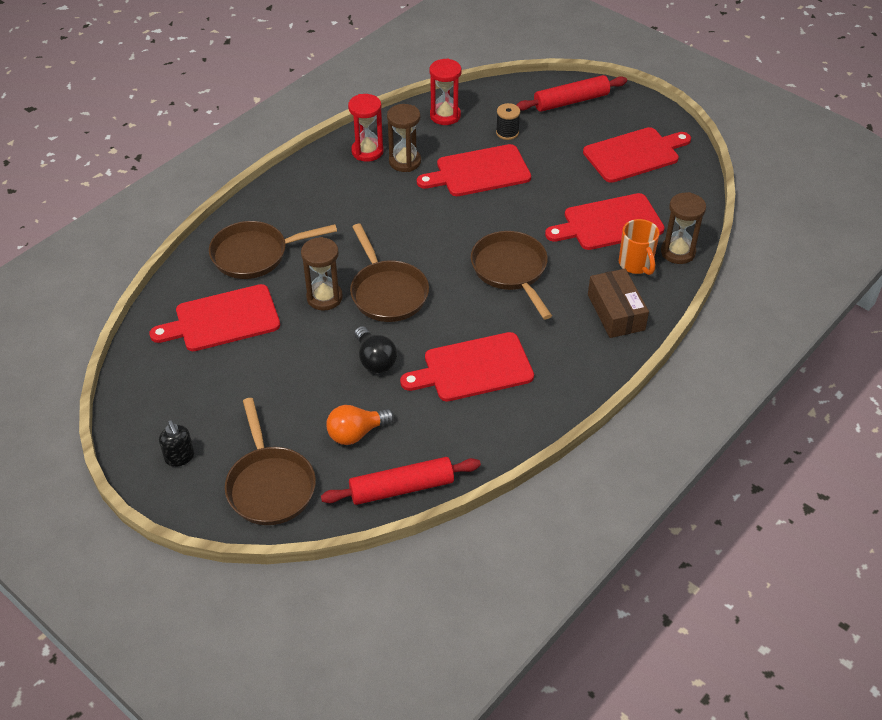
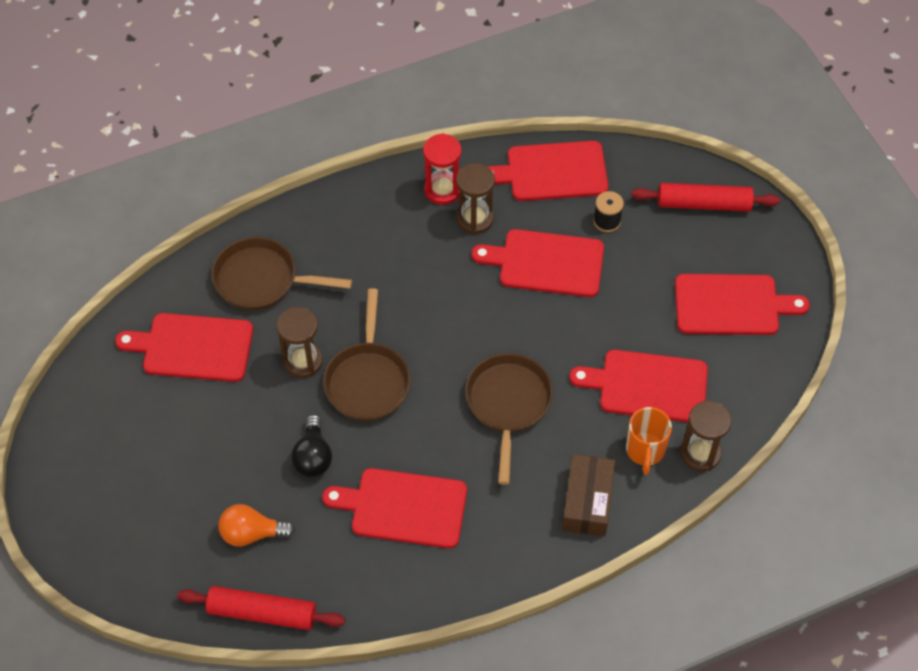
camera: 25 degrees right, 10 degrees up
black soap dispenser [159,420,194,467] -> none
brown pan [225,398,316,525] -> none
red hourglass [430,58,461,125] -> red cutting board [487,141,608,201]

